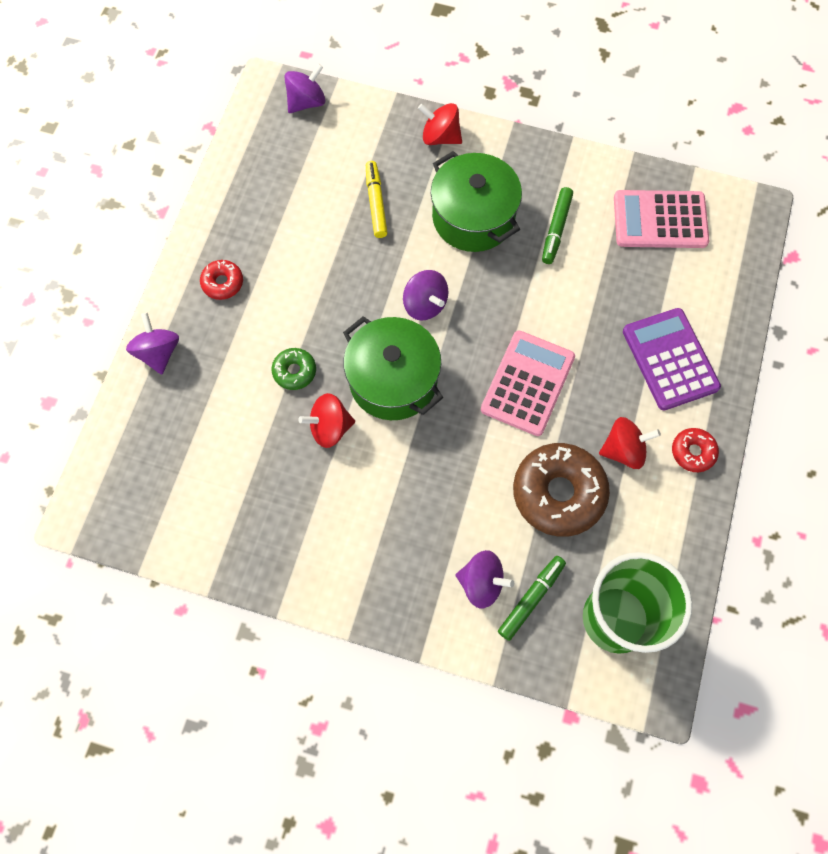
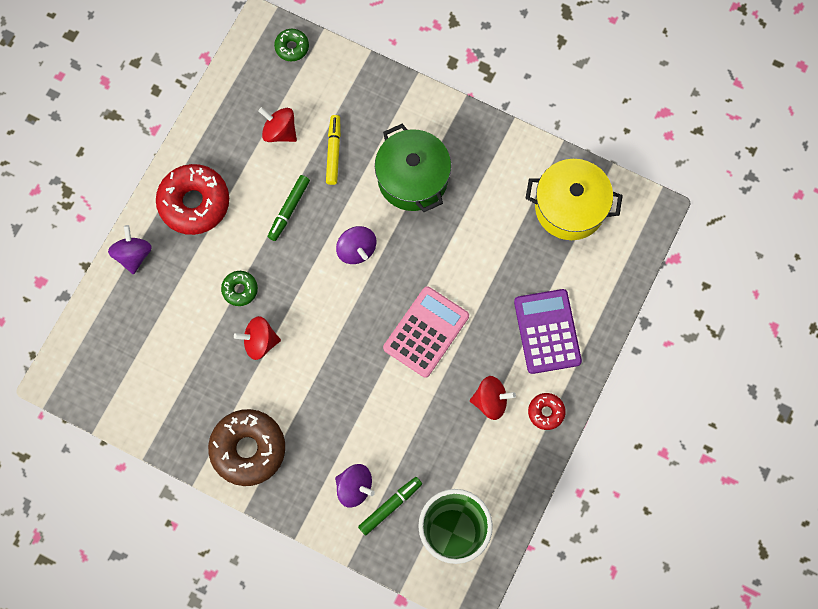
camera: 10 degrees right, 5 degrees up
red donut [200,260,243,300] -> red donut [156,164,229,235], size x2.03
purple spinning top [284,63,325,113] -> green donut [274,29,309,61]
green pot [343,316,443,420] -> none
red spinning top [418,103,462,145] -> red spinning top moved to [258,107,297,142]
brown donut [513,443,610,537] -> brown donut moved to [208,409,285,486]
green marker [542,187,573,264] -> green marker moved to [268,175,310,241]
pink calculator [614,190,709,248] -> yellow pot [525,159,623,240]

